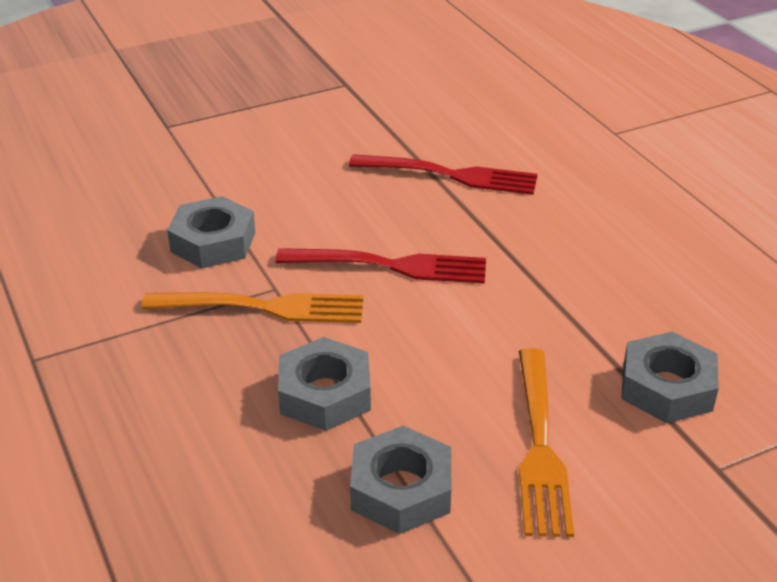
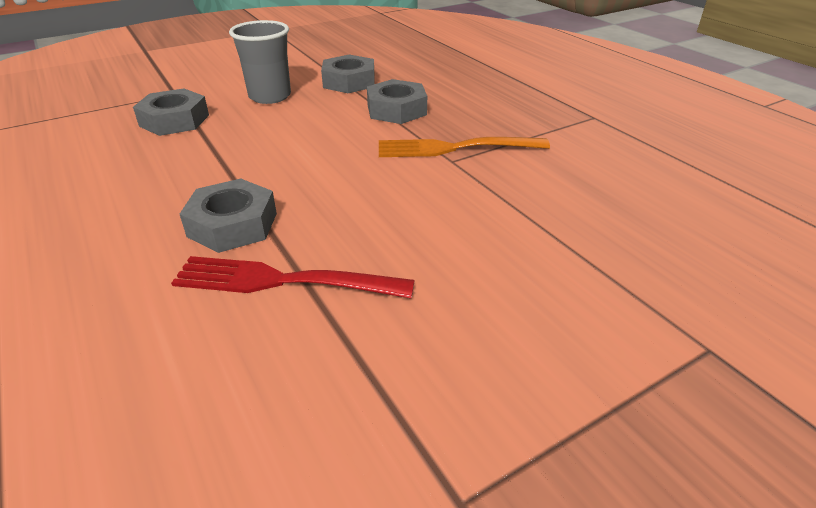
camera: 175 degrees right, 0 degrees up
grey nut [167,196,255,268] -> grey nut moved to [180,179,277,253]
red fork [275,248,486,284] -> none
orange fork [519,348,574,537] -> grey cup [229,20,291,104]

